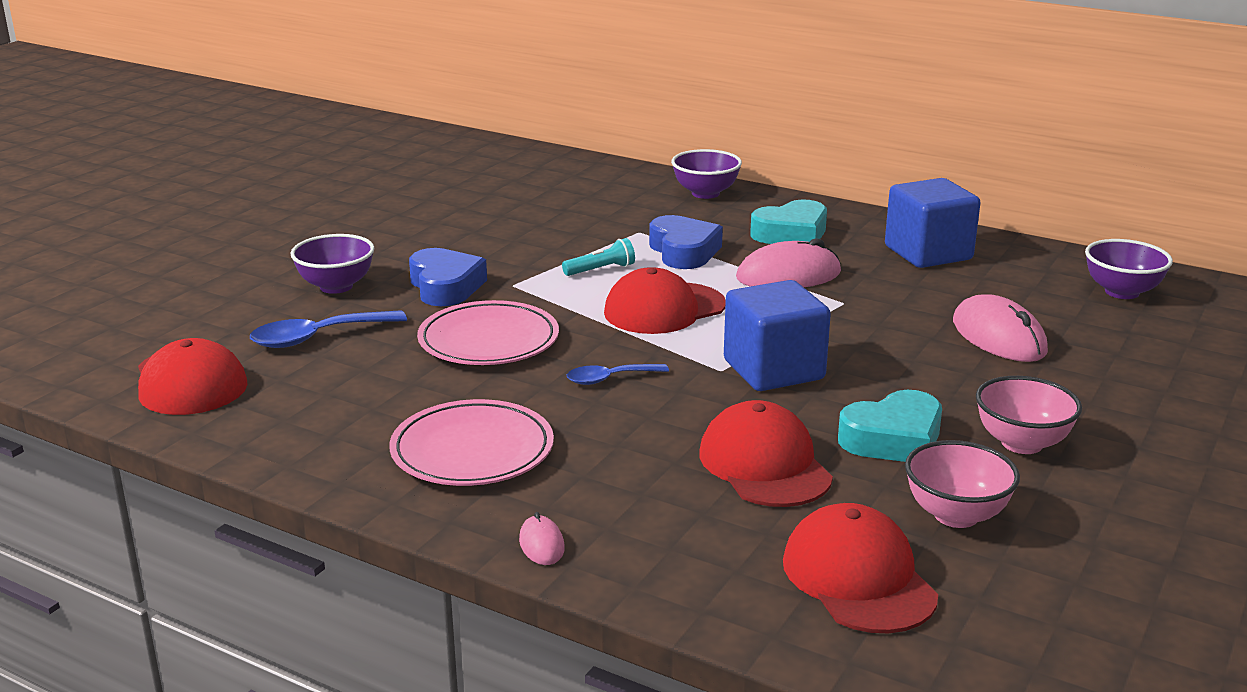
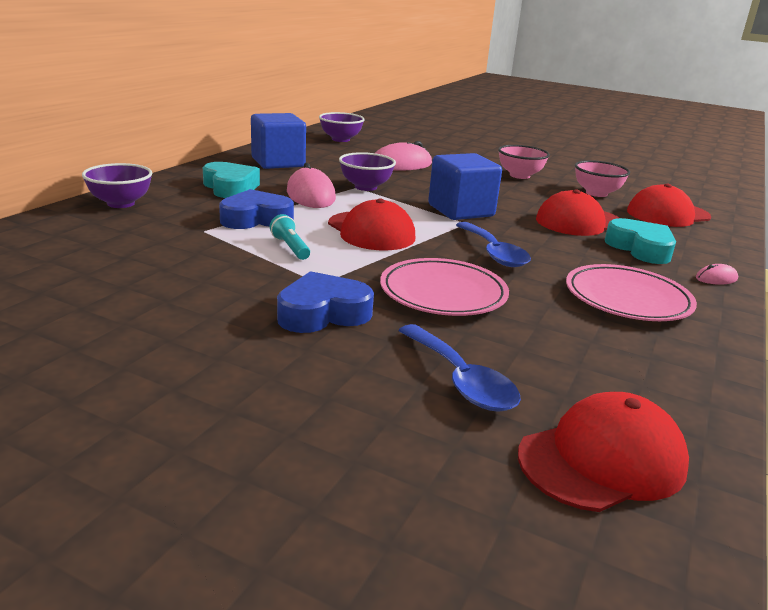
camera: 95 degrees left, 0 degrees up
purple bowl [290,234,374,294] -> purple bowl moved to [339,152,396,191]
blue spoon [567,364,669,385] -> blue spoon [456,222,531,267], size x1.59
turquoise heart [838,390,942,462] -> turquoise heart moved to [604,218,676,264]

